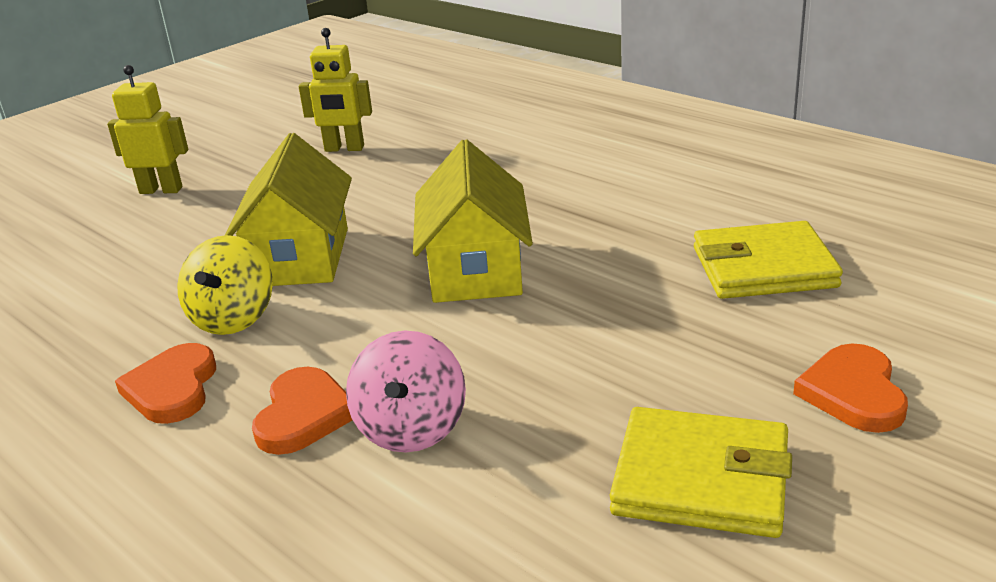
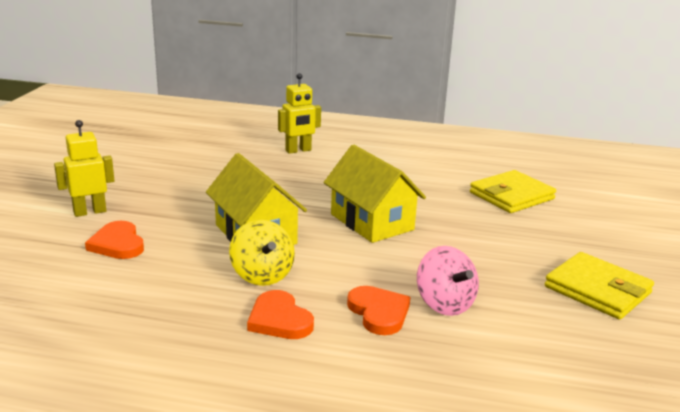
camera: 35 degrees left, 5 degrees down
yellow robot [299,28,372,152] -> yellow robot moved to [278,73,321,154]
yellow wallet [610,407,792,538] -> yellow wallet turned 60 degrees clockwise [545,252,654,320]
orange heart [793,344,908,433] -> orange heart moved to [85,221,144,259]

